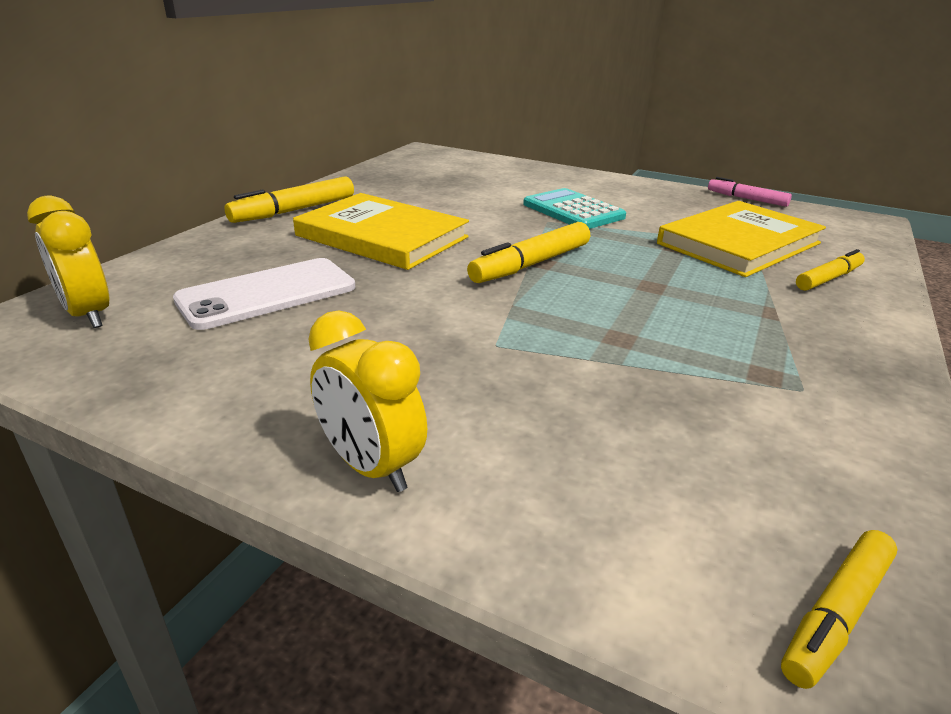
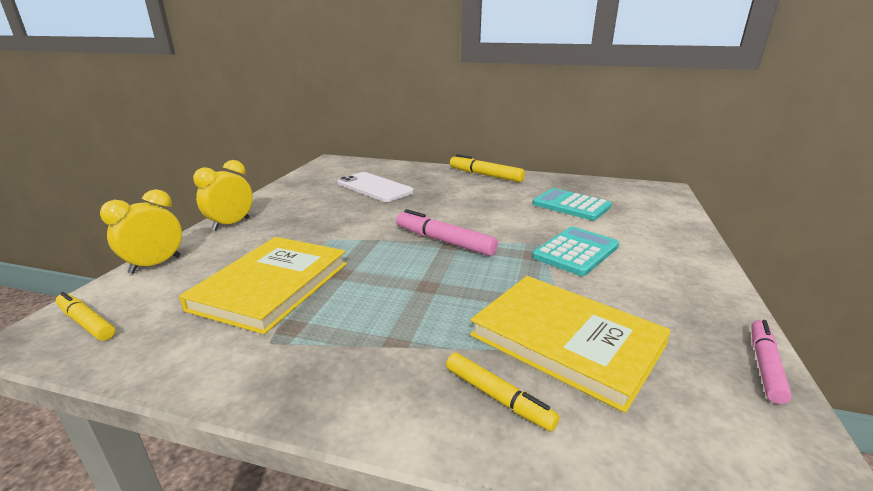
camera: 80 degrees right, 5 degrees down
yellow clock [27,195,109,328] -> yellow clock moved to [100,189,182,274]
yellow book [293,193,469,270] -> yellow book moved to [179,237,347,334]
yellow marker [467,222,590,283] -> pink marker [396,209,498,256]
none -> turquoise calculator [533,188,612,220]

